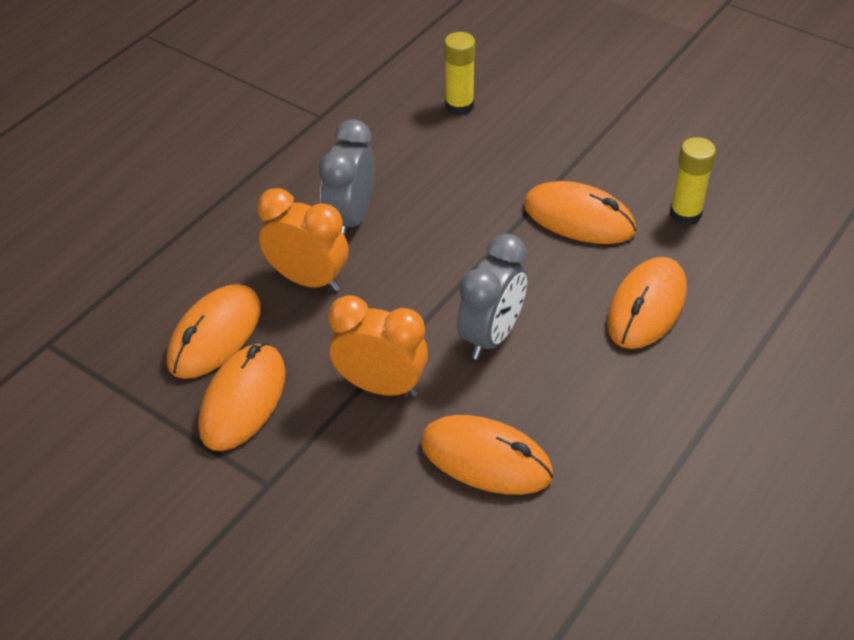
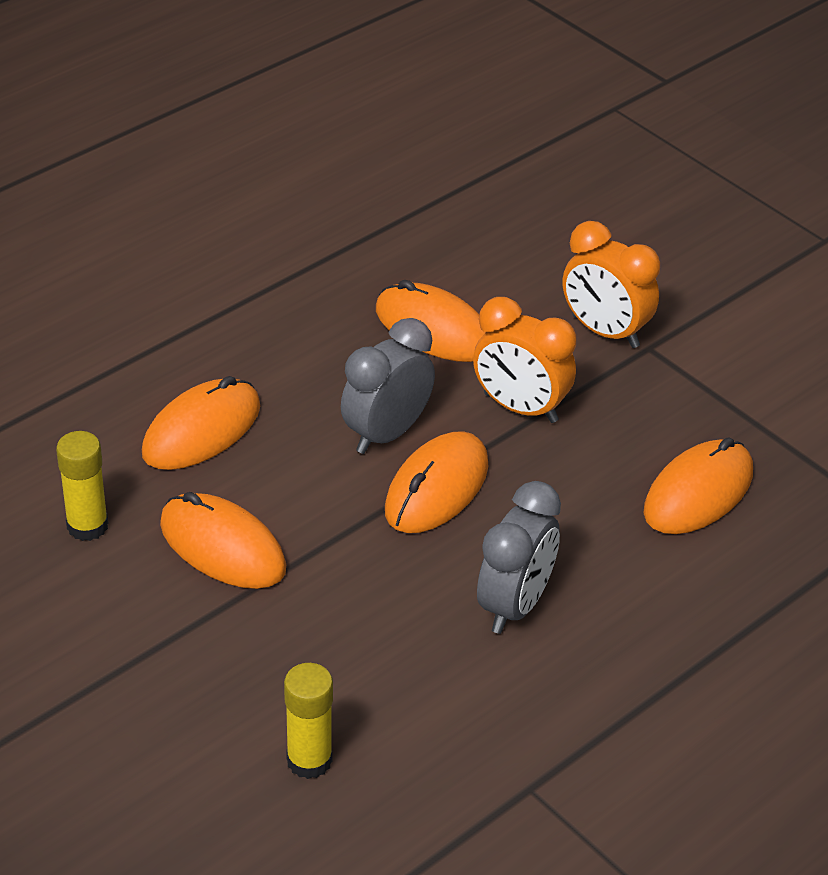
camera: 170 degrees left, 5 degrees down
orange mouse [198,343,285,451] -> orange mouse moved to [385,431,488,533]
orange clock [257,188,348,292] -> orange clock moved to [563,221,660,348]

